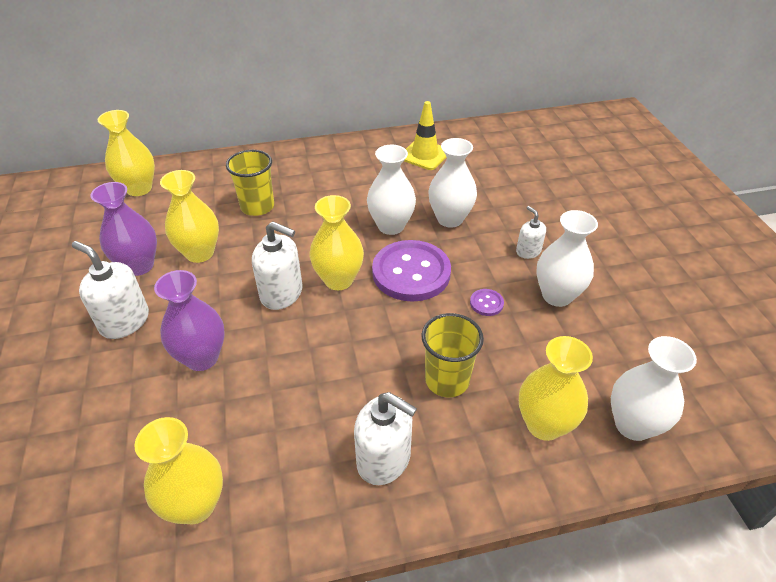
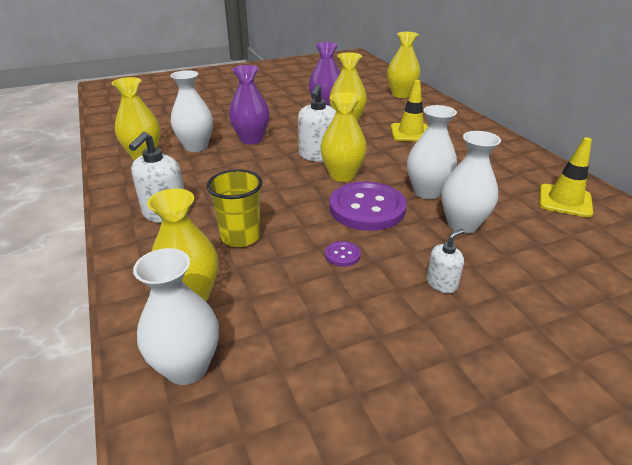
camera: 80 degrees right, 10 degrees down
white soap dispenser [72,241,149,339] -> none
yellow cup [226,150,274,216] -> yellow traffic cone [391,80,428,141]
white vase [536,210,598,307] -> white vase moved to [170,70,213,152]

